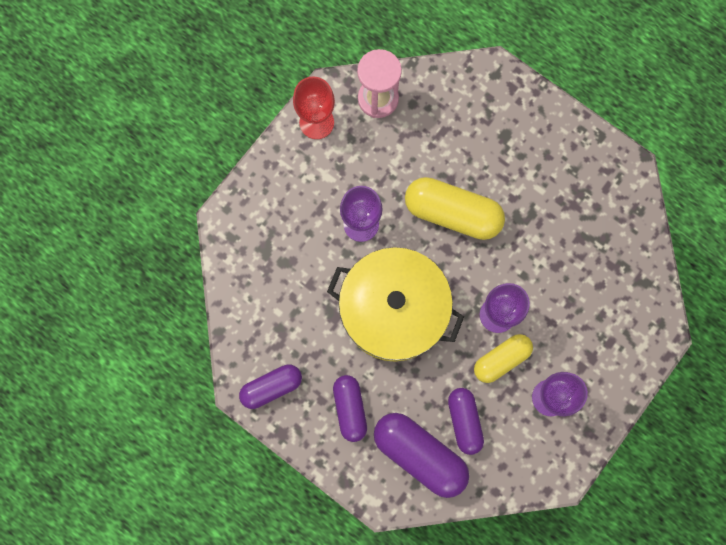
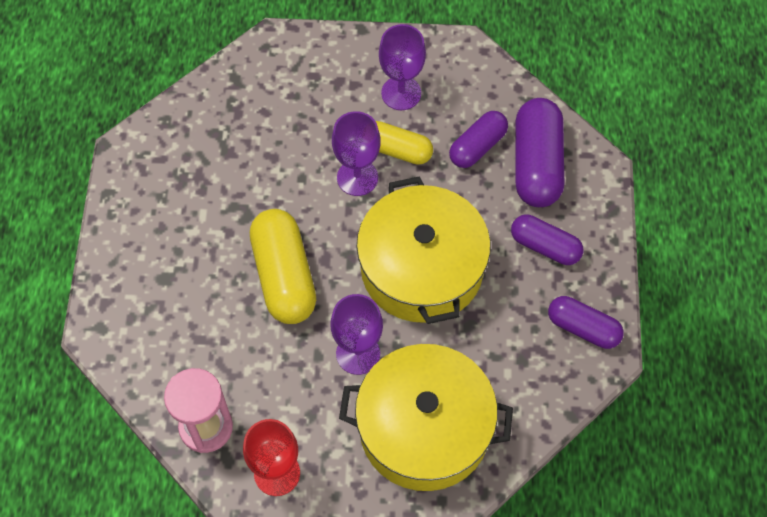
camera: 125 degrees left, 15 degrees down
purple capsule [333,375,367,442] -> purple capsule turned 75 degrees clockwise [511,215,583,265]
none -> yellow pot [339,344,513,491]

